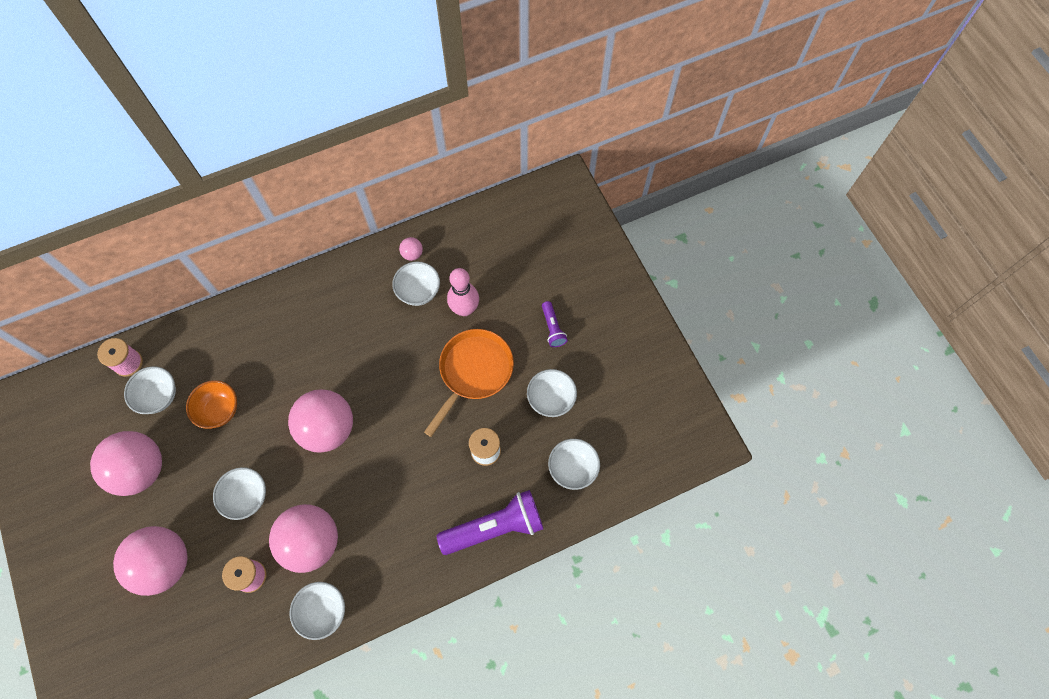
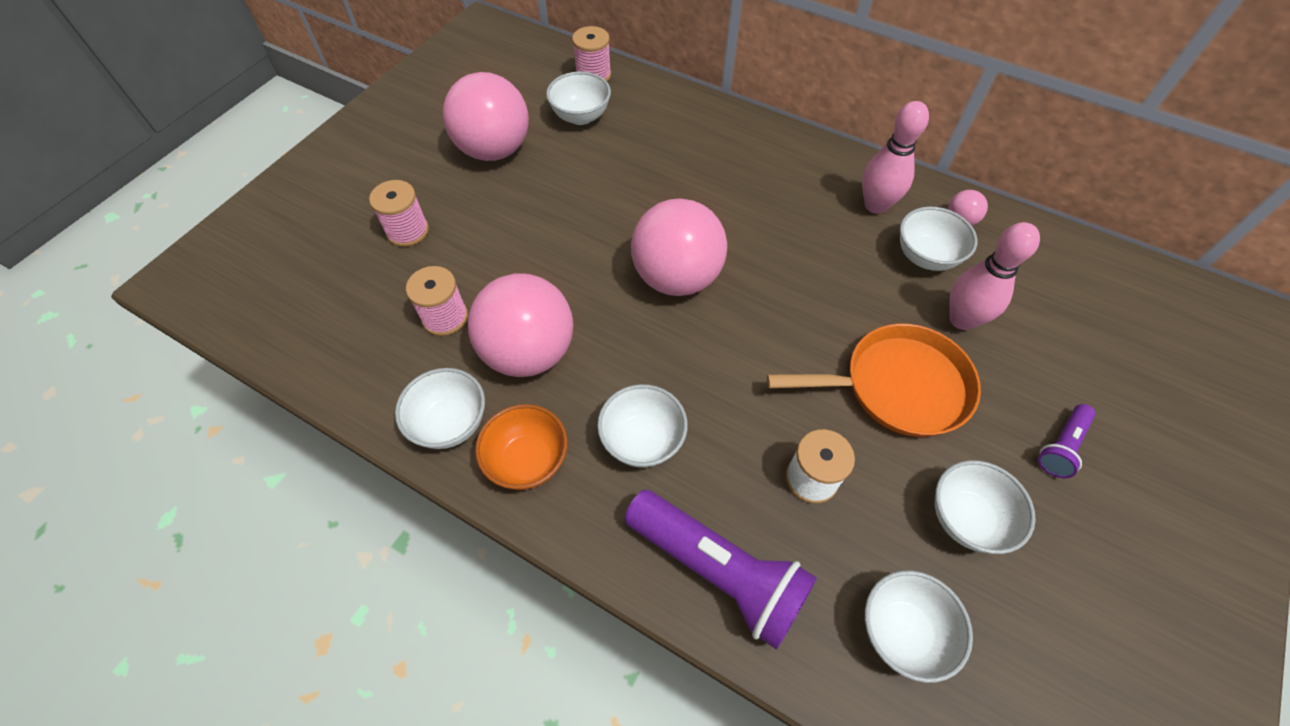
camera: 55 degrees right, 10 degrees down
pink ball [113,526,188,596] -> pink spool [369,180,429,247]
orange bowl [186,380,237,429] -> orange bowl moved to [475,404,568,490]
white bowl [213,467,266,520] -> white bowl moved to [597,384,688,468]
none -> pink bowling pin [862,101,929,214]

